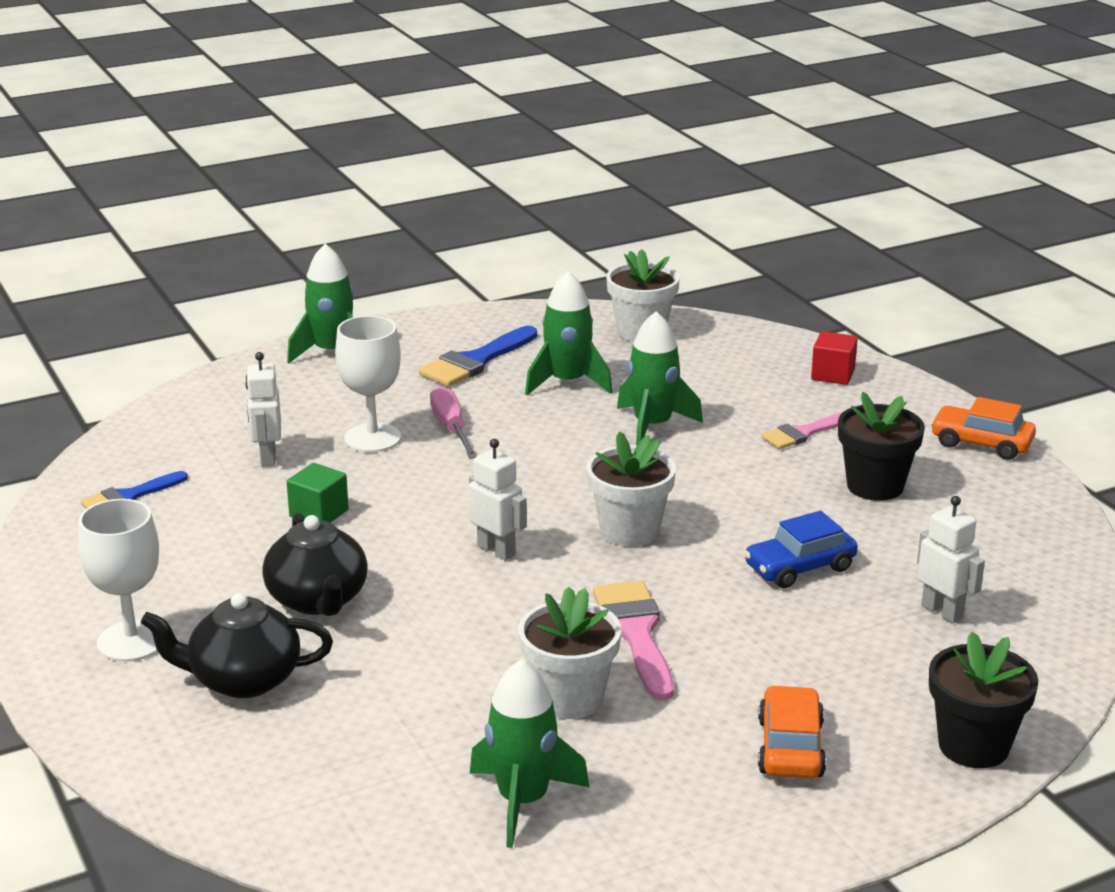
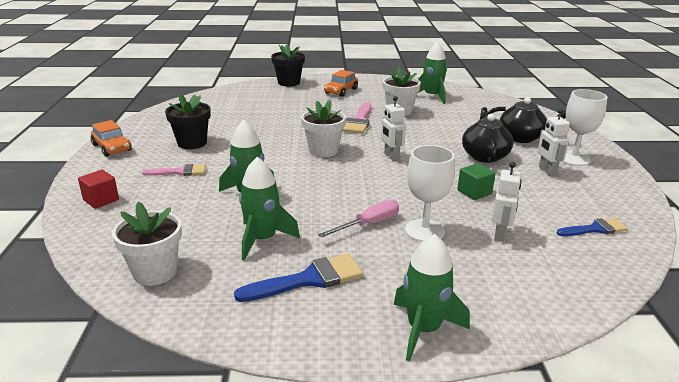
camera: 155 degrees left, 0 degrees up
pink screwdriver [430,386,477,459] -> pink screwdriver turned 135 degrees counterclockwise [318,200,399,238]
blue car [744,511,858,588] -> none
white robot [917,496,985,623] -> white robot moved to [538,109,570,176]

